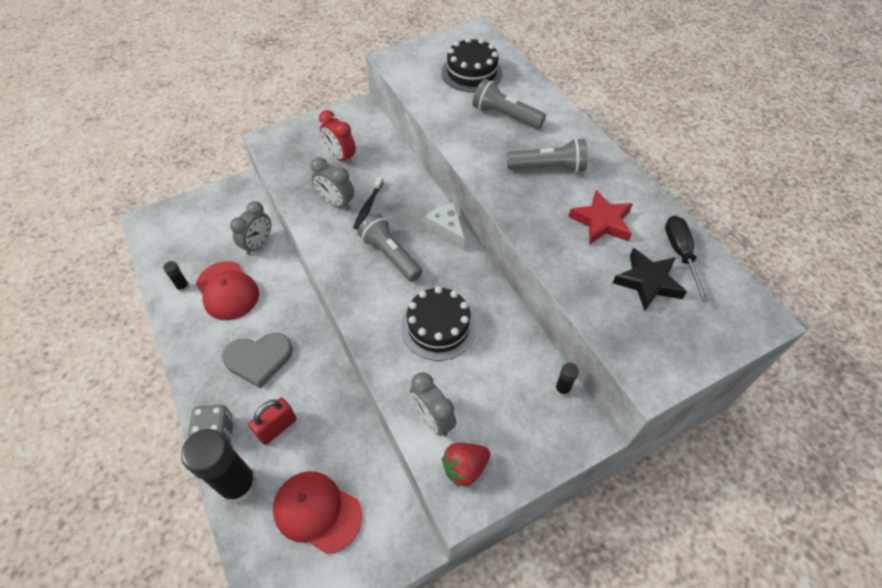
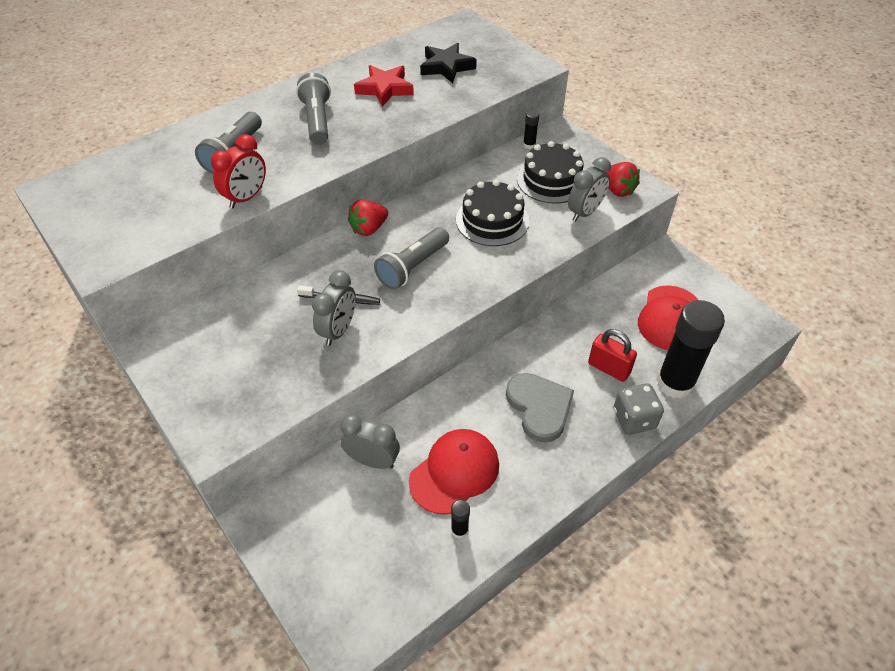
camera: 100 degrees left, 5 degrees down
red clock [319,110,356,165] -> red clock moved to [211,134,266,208]
white cheese [425,203,465,250] -> red strawberry [348,200,388,236]
black cake [441,37,502,92] -> black cake moved to [517,141,584,204]
black screwdriver [665,216,709,302] -> none

